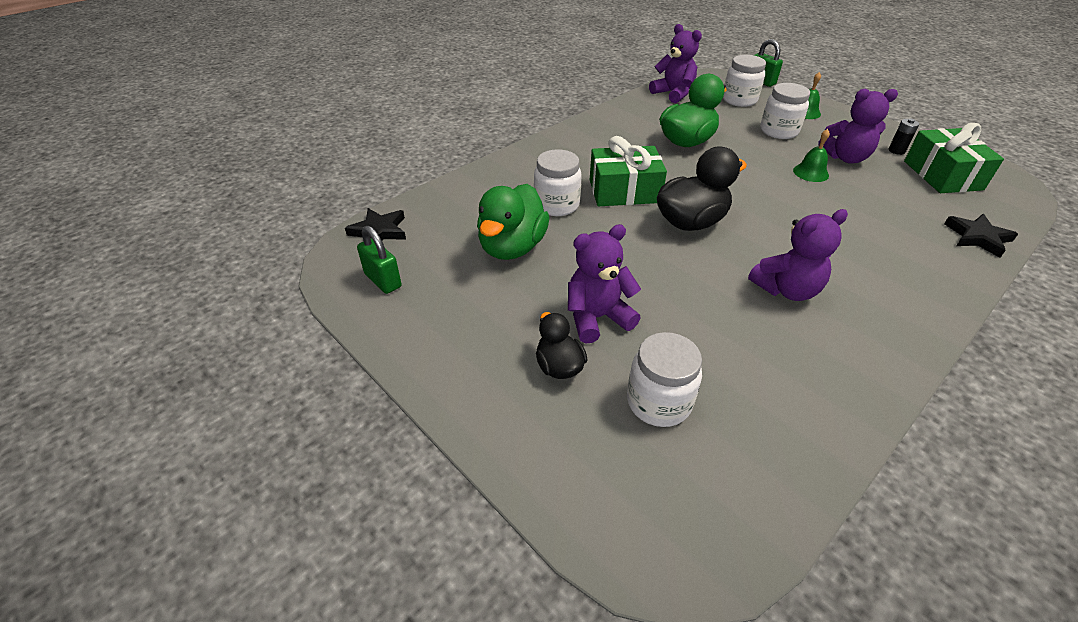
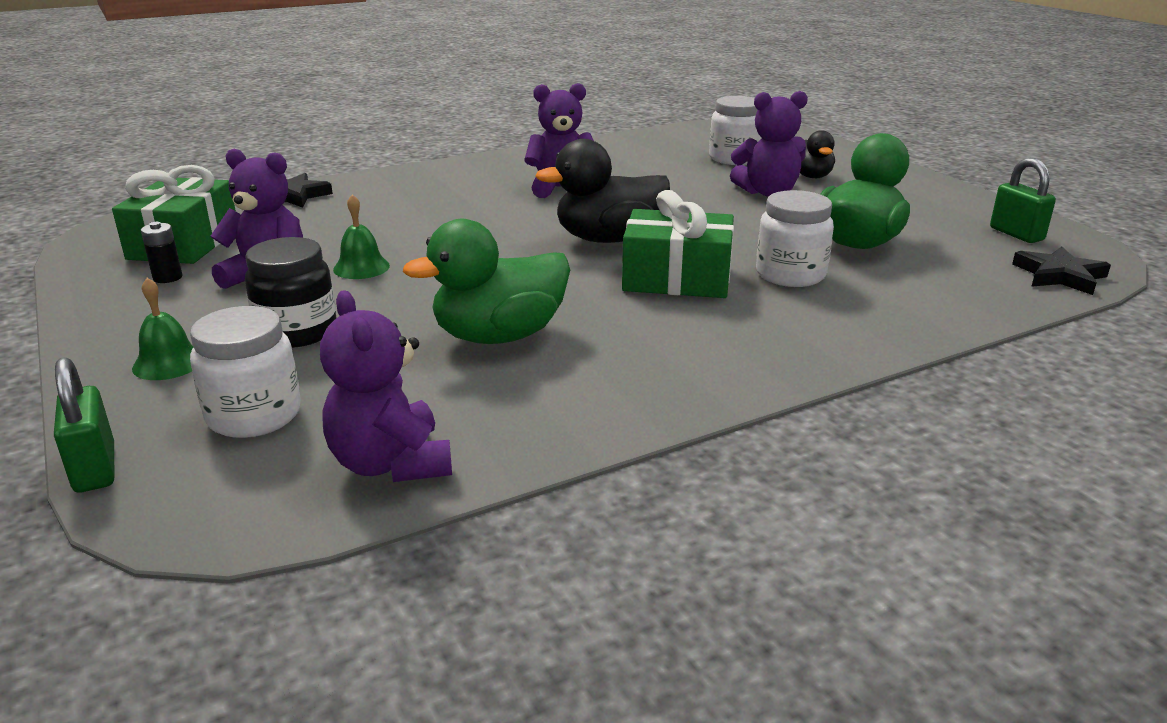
camera: 165 degrees left, 15 degrees down
white jar [760,83,810,139] -> black jar [245,237,336,348]

